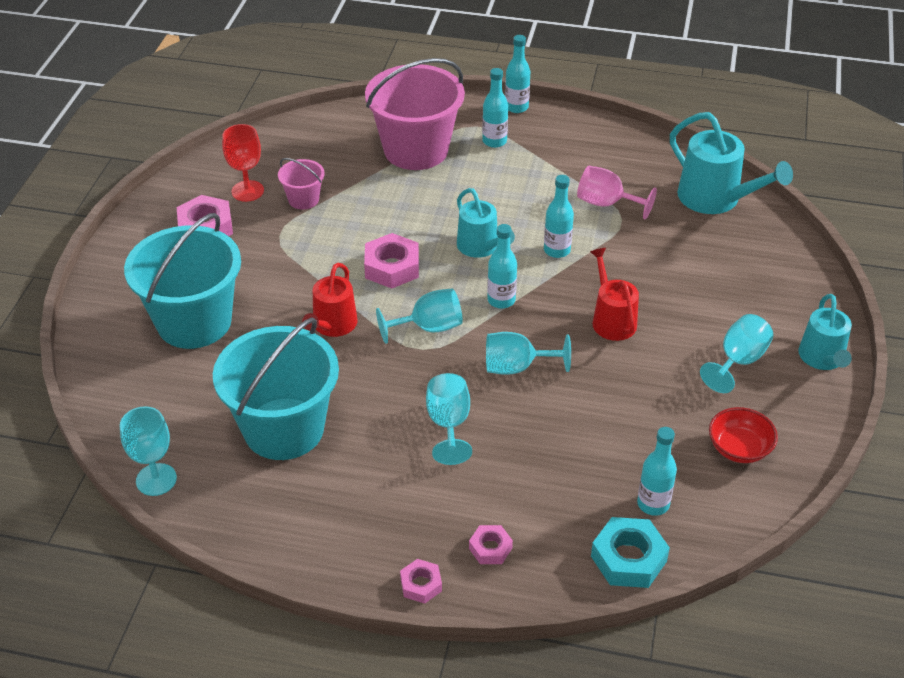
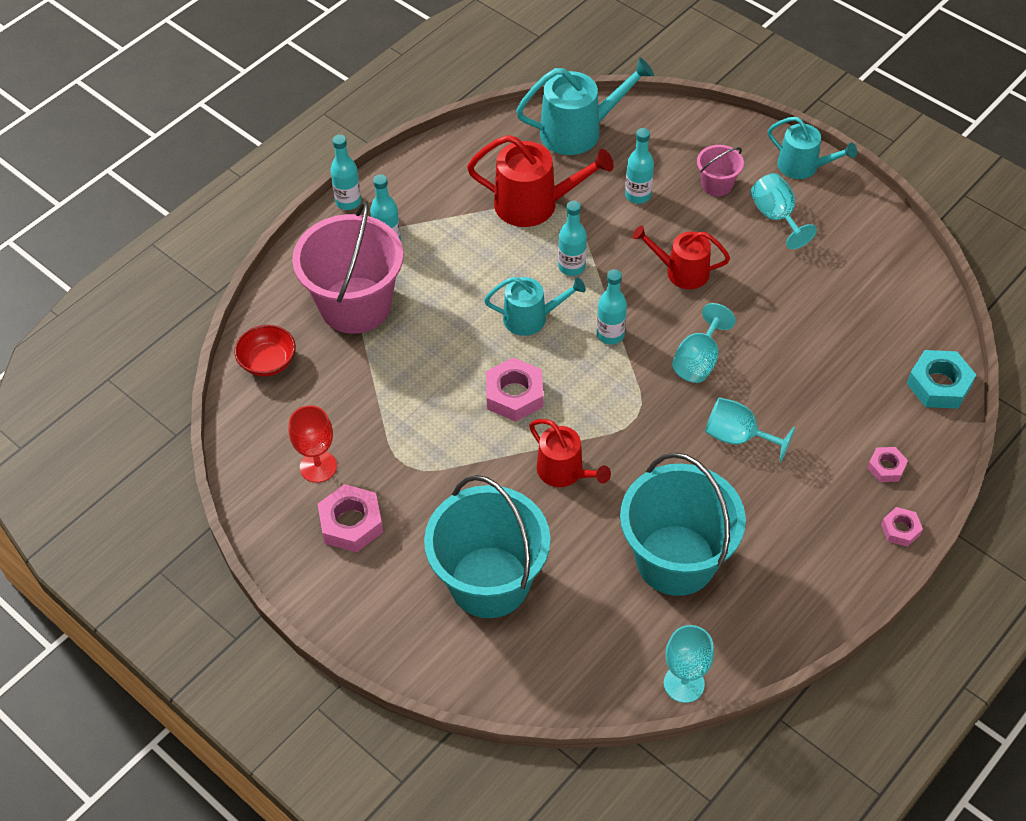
camera: 60 degrees left, 10 degrees up
pink bucket [278,158,325,210] -> pink bucket moved to [697,145,744,196]
turquoise goblet [376,289,463,344] -> none
pink goblet [577,166,657,220] -> red watering can [467,135,614,227]
turquoise bottle [637,427,677,516] -> turquoise bottle moved to [625,128,654,204]
red bowl [709,407,778,463] -> red bowl moved to [234,325,296,376]

